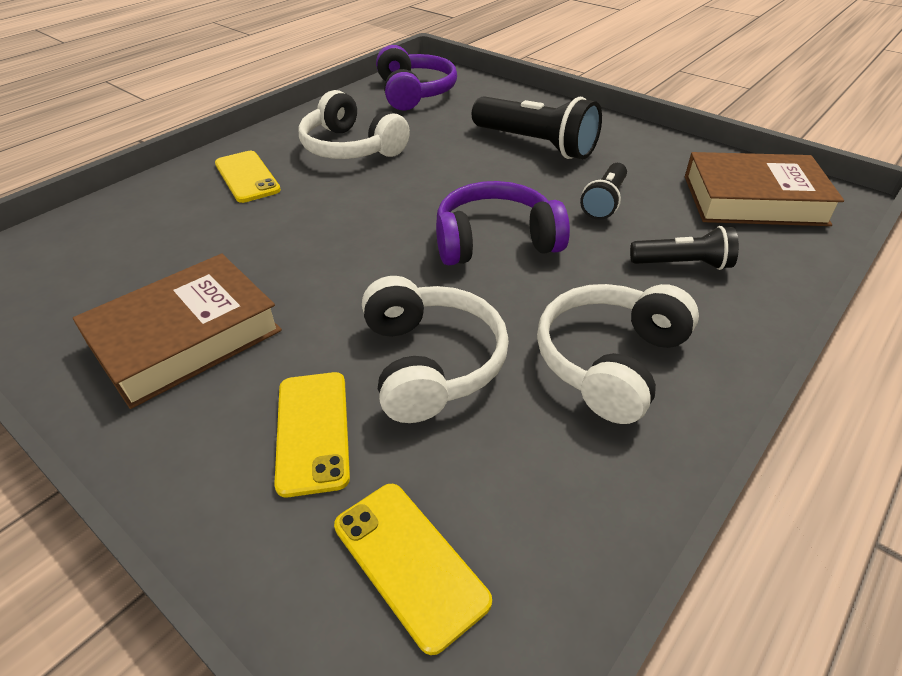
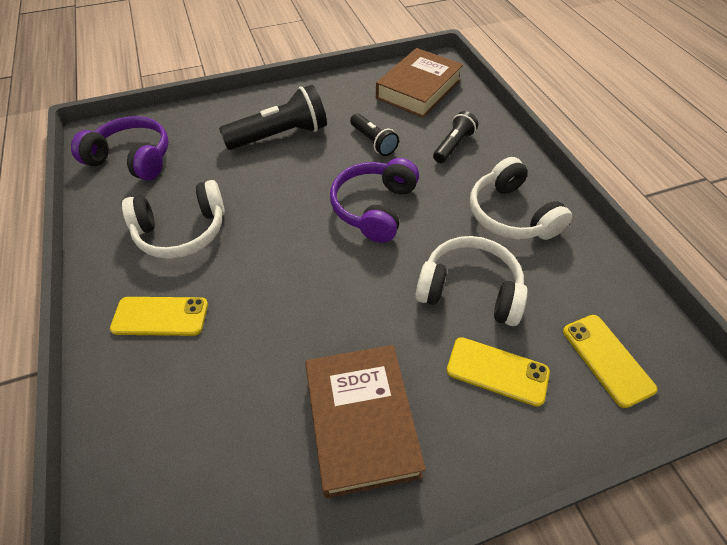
camera: 60 degrees left, 10 degrees up
yellow phone [334,484,492,655] -> yellow phone turned 75 degrees clockwise [563,315,658,408]

